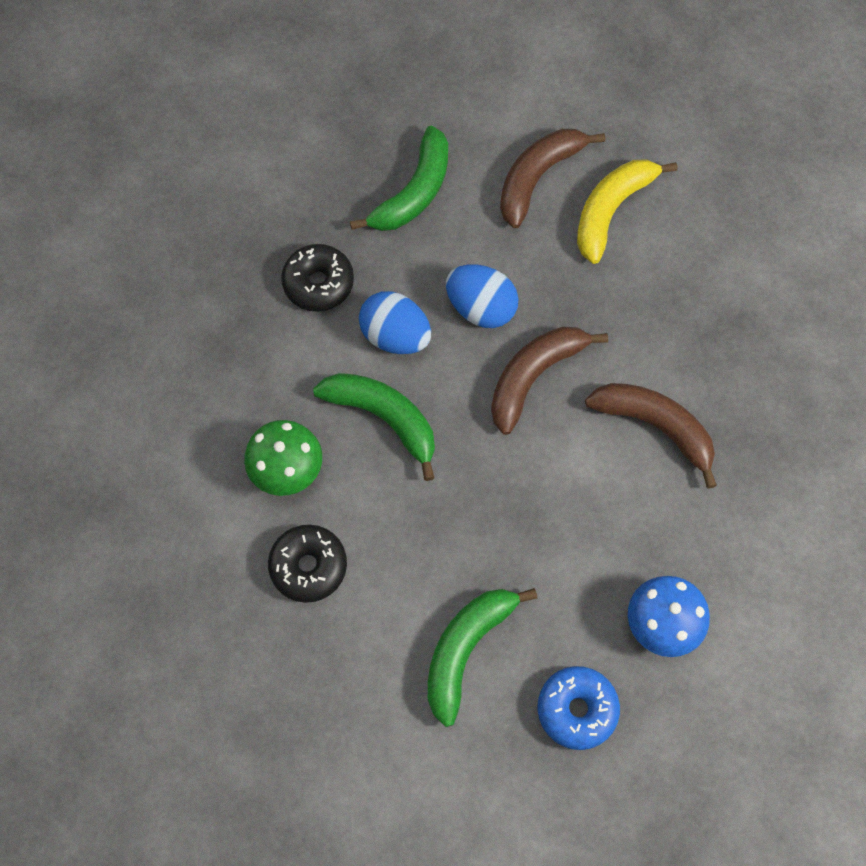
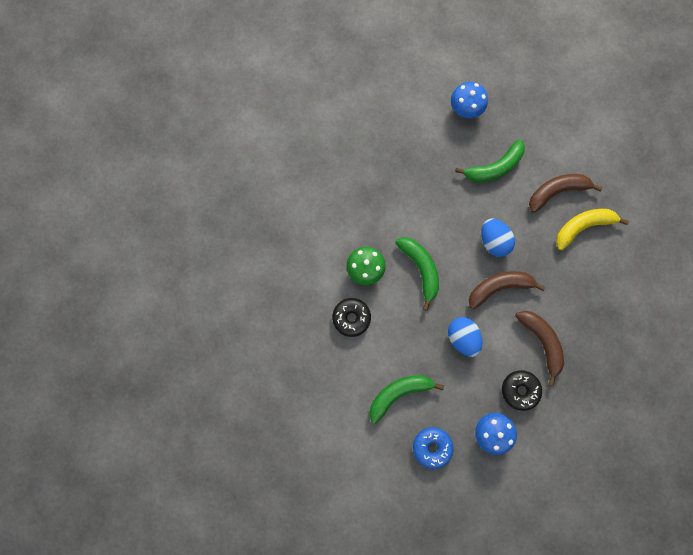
camera: 30 degrees right, 10 degrees up
black donut [281,244,354,312] -> black donut moved to [502,370,542,411]
blue egg [359,291,431,354] -> blue egg moved to [448,317,482,357]
none -> blue mushroom [451,82,488,118]

